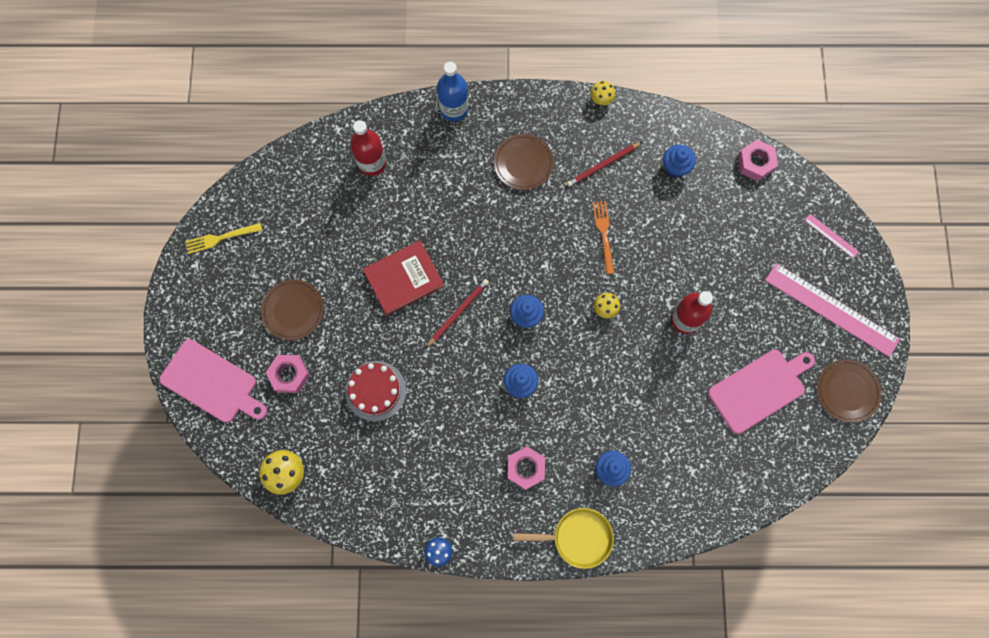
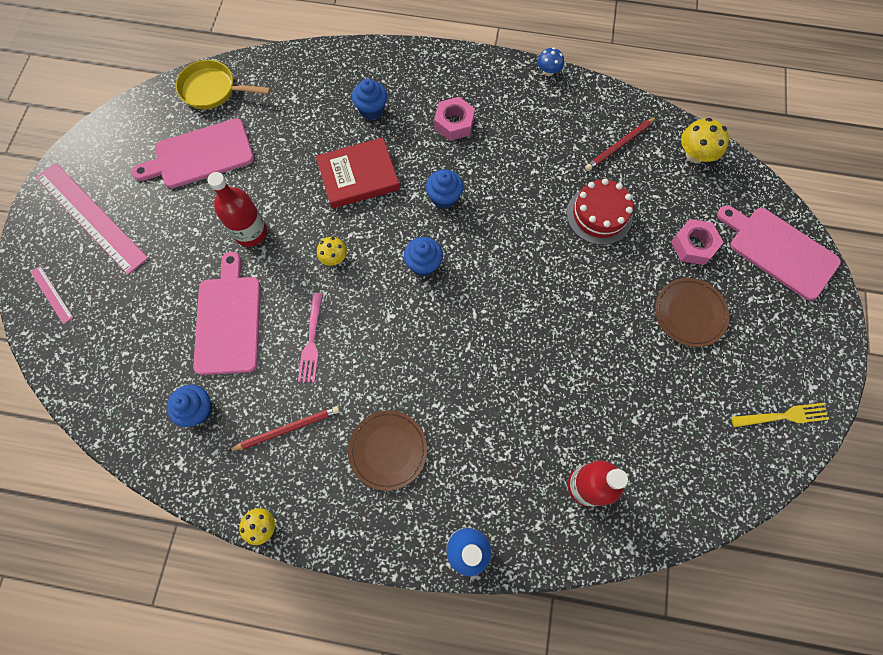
camera: 170 degrees left, 5 degrees down
red book [363,240,444,316] -> red book moved to [316,138,400,209]
red pencil [426,279,489,348] -> red pencil moved to [585,117,657,171]
yellow pan [513,508,614,569] -> yellow pan moved to [176,60,270,110]
orange fork [593,201,614,274] -> pink fork [298,293,323,383]
pink nut [738,140,778,181] -> none
brown plate [817,359,881,423] -> none
none -> pink cutting board [193,252,261,375]

